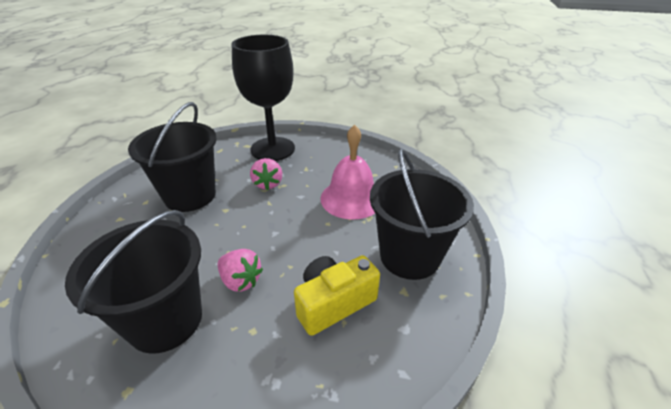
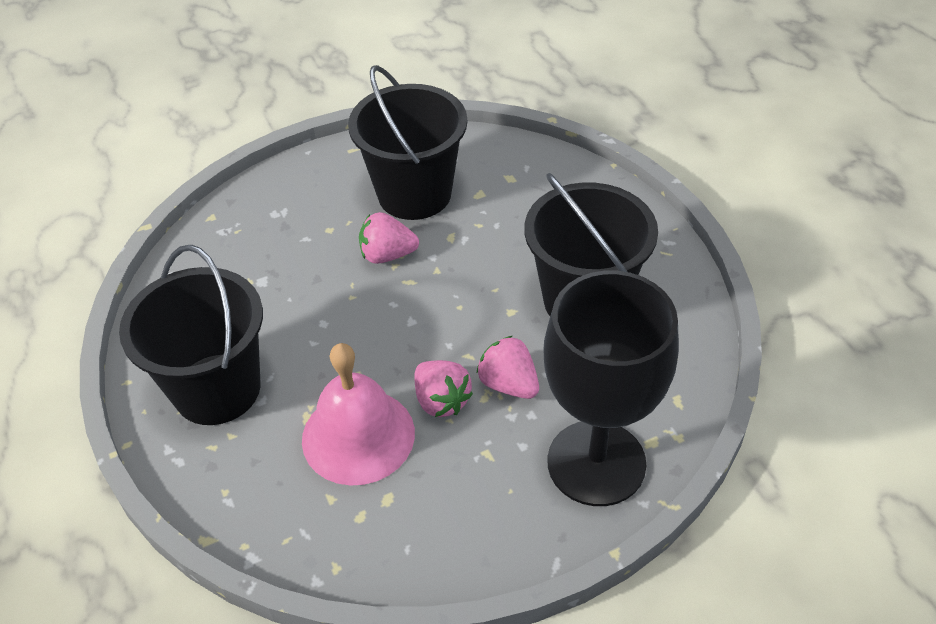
camera: 145 degrees right, 10 degrees up
yellow camera [294,255,380,336] -> none
none -> pink strawberry [414,360,473,417]

